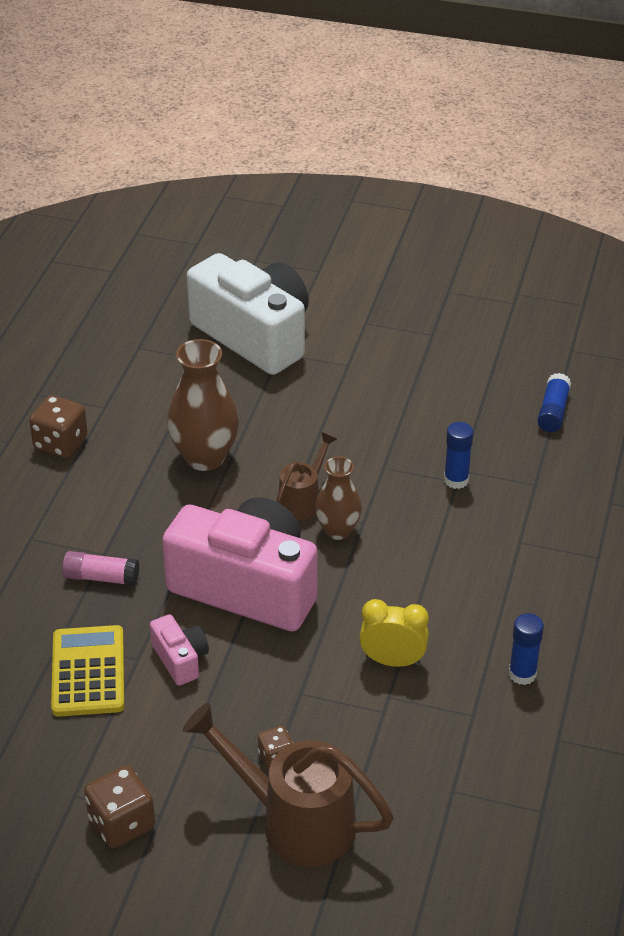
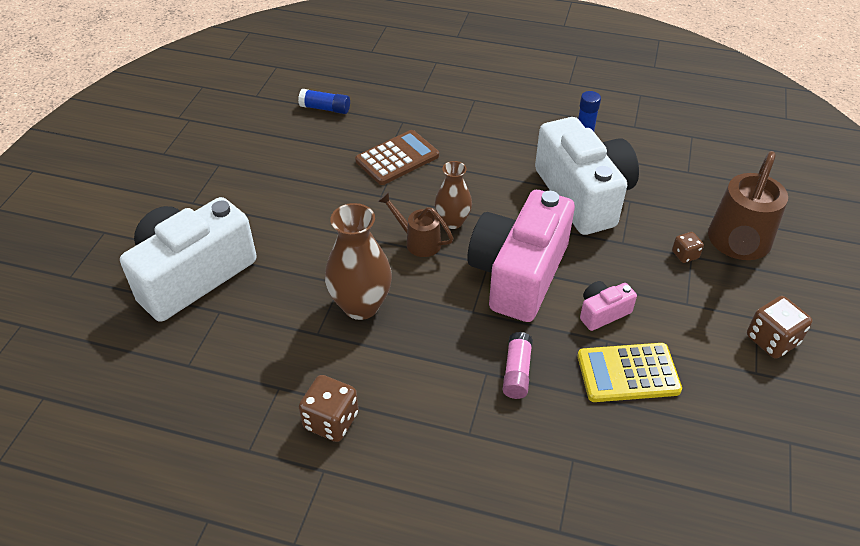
camera: 90 degrees left, 5 degrees up
yellow clock [359,599,429,667] -> white camera [535,117,639,235]
blue glue stick [444,422,473,489] -> brown calculator [355,130,439,185]

